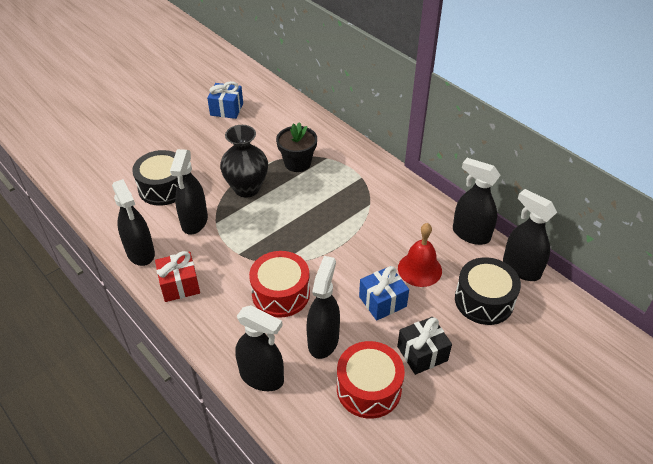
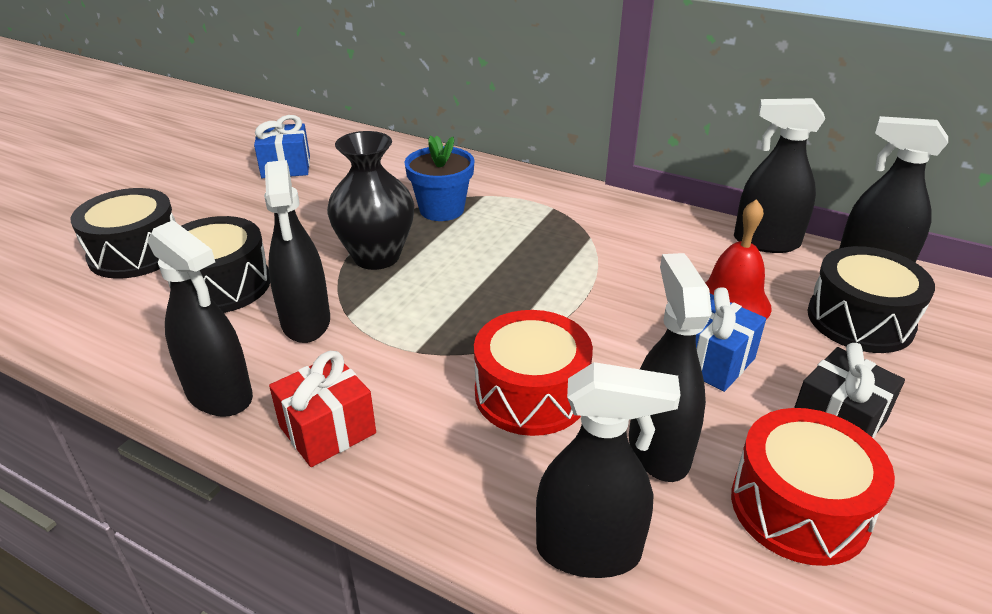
camera: 20 degrees left, 10 degrees down
black flower pot [276,122,317,172] -> blue flower pot [405,135,475,221]
none -> black drum [71,188,176,279]

